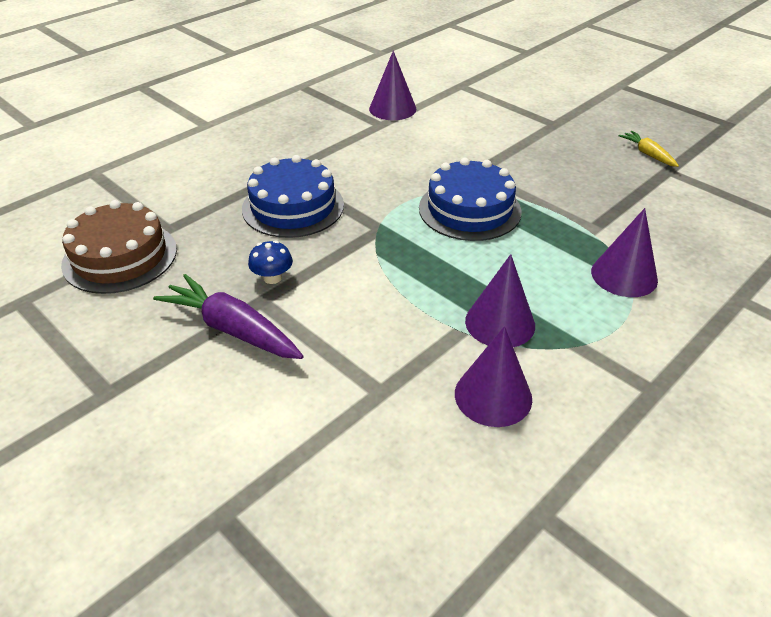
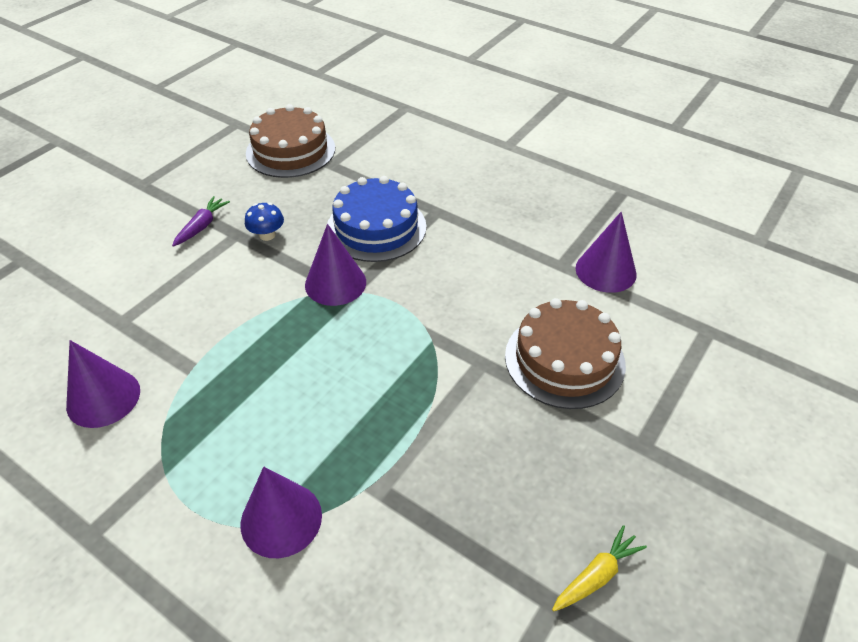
camera: 80 degrees right, 5 degrees up
purple carrot [153,274,304,359] -> purple carrot [172,196,230,247], size x0.56
blue cake [419,158,522,241] -> none
purple cone [465,254,535,347] -> purple cone moved to [305,224,366,306]
none -> brown cake [505,298,626,409]

